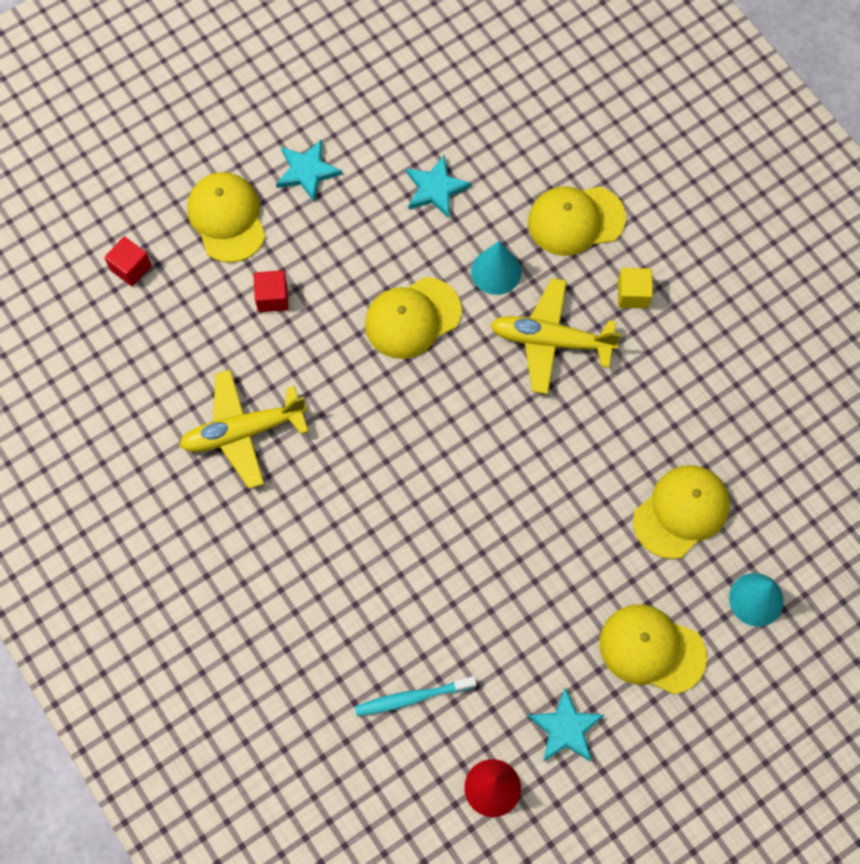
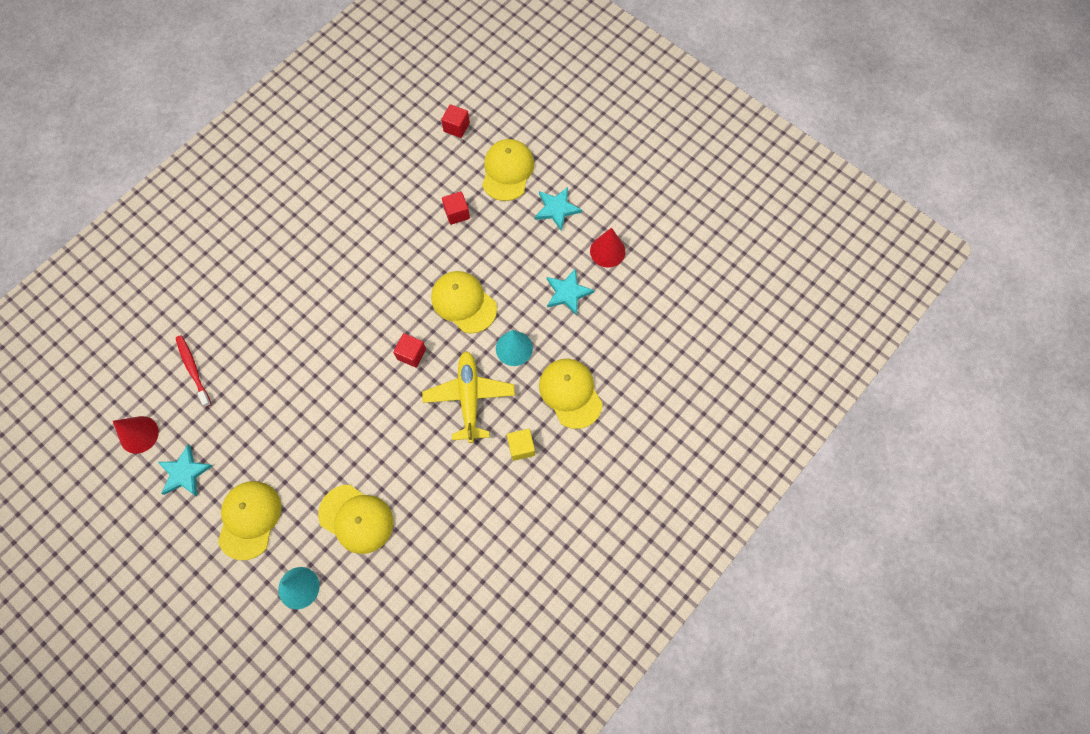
camera: 75 degrees right, 0 degrees up
yellow plane [179,370,309,489] -> none
yellow cap [187,172,266,263] -> yellow cap turned 45 degrees counterclockwise [482,139,534,201]
turquoise toothbrush [355,676,477,716] -> red toothbrush [176,335,211,407]
none -> red cube [393,333,426,368]
none -> red cone [590,228,626,268]

